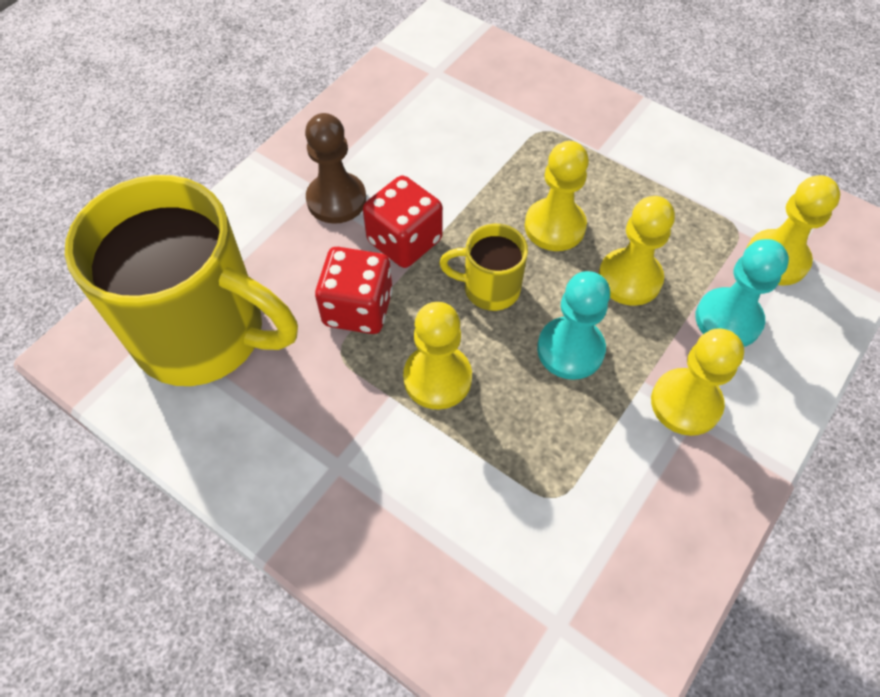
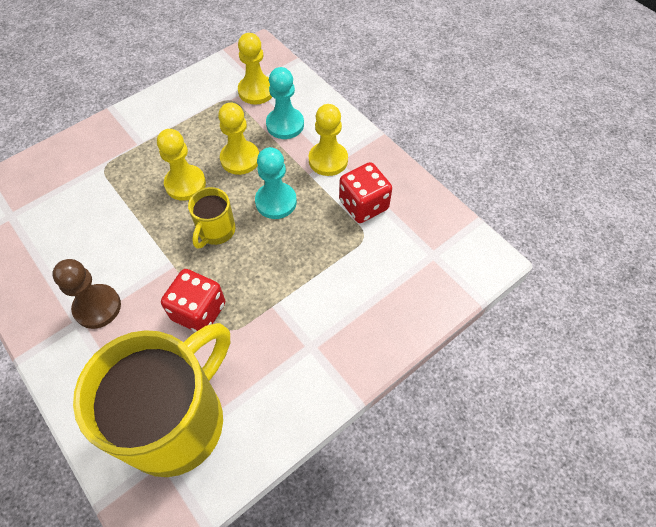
camera: 75 degrees left, 0 degrees up
red dice [363,175,443,268] -> red dice moved to [339,162,392,223]
yellow pawn [403,302,472,410] -> none

